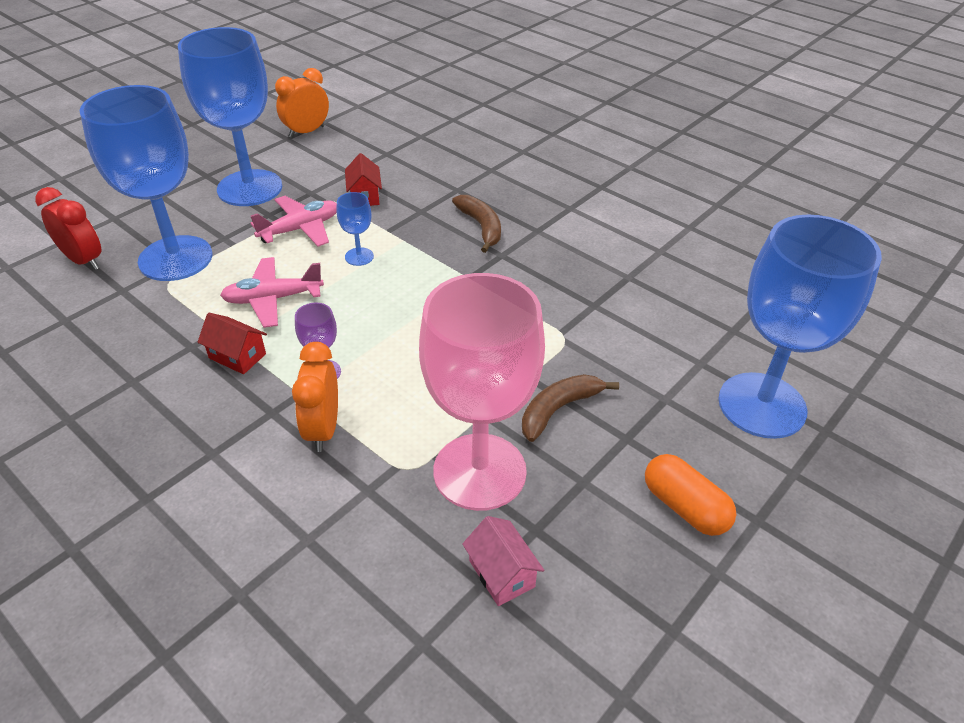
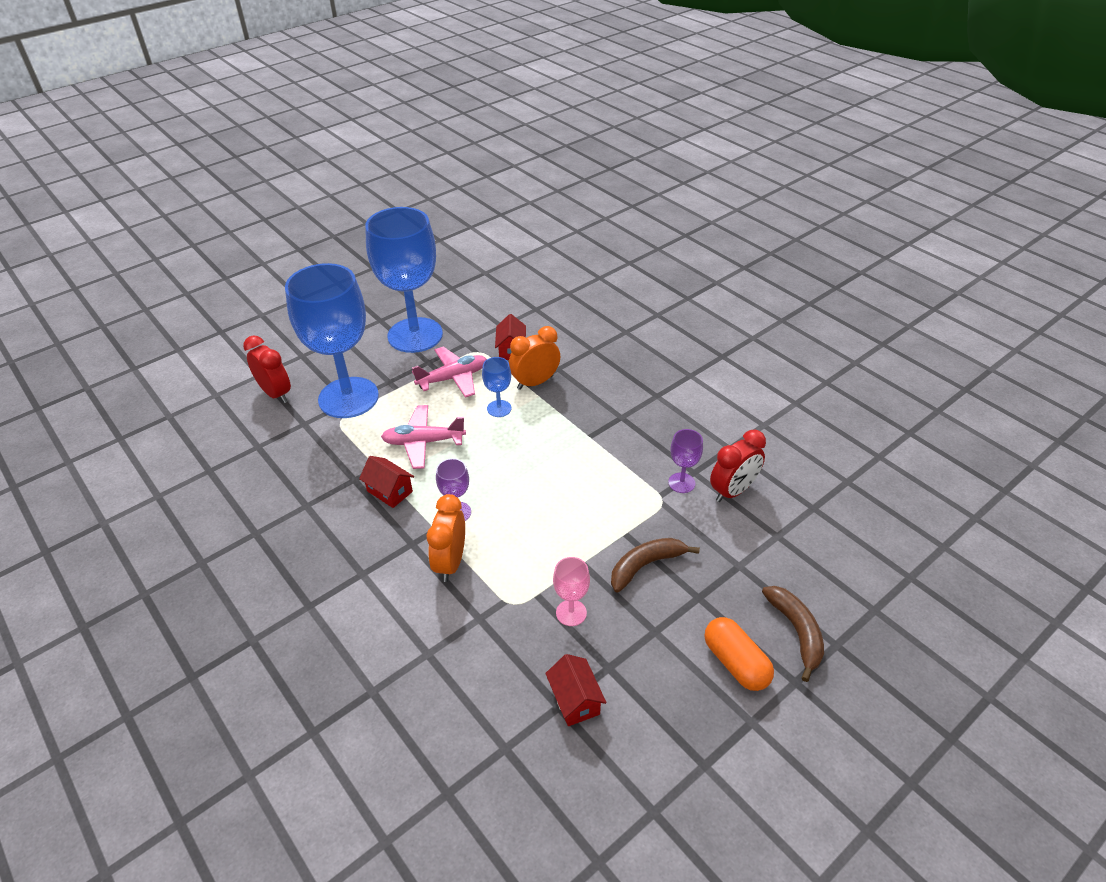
camera: 10 degrees right, 0 degrees up
orange clock [275,68,329,138] -> orange clock moved to [509,326,560,390]
pink goblet [419,273,545,511] -> pink goblet [553,557,590,626], size x0.40
brown banana [452,195,501,253] -> brown banana moved to [762,586,824,682]
pink house [462,516,544,606] -> red house [545,654,607,726]
blue goblet [718,215,882,439] -> none
none -> purple goblet [668,429,703,493]
none -> red clock [710,430,766,502]

